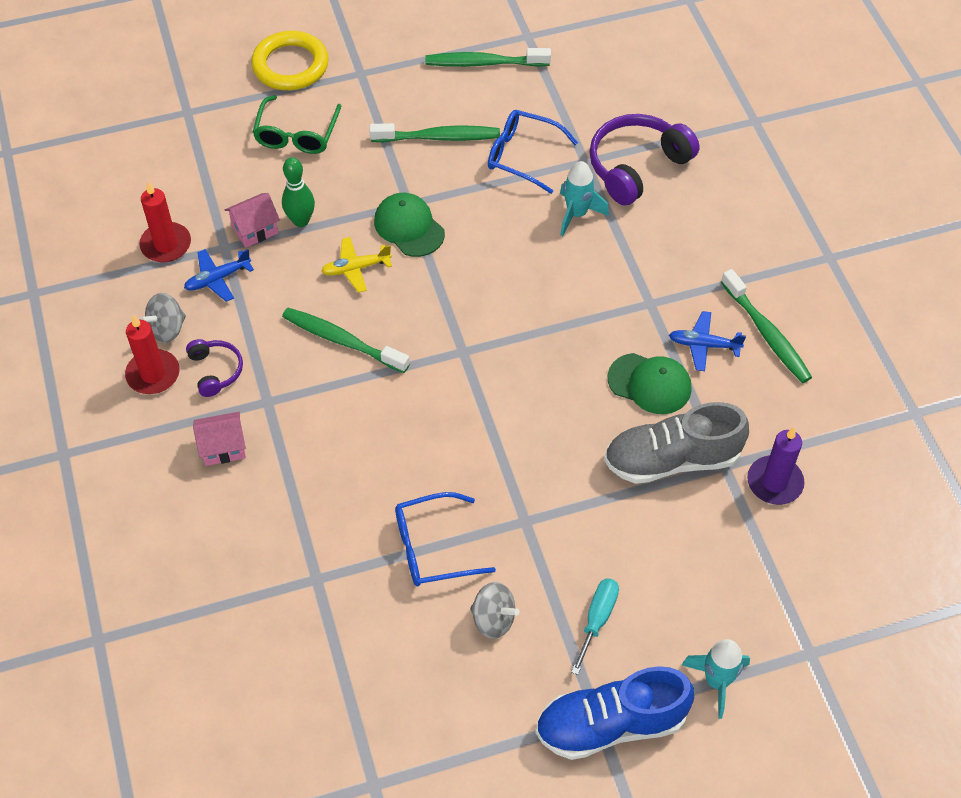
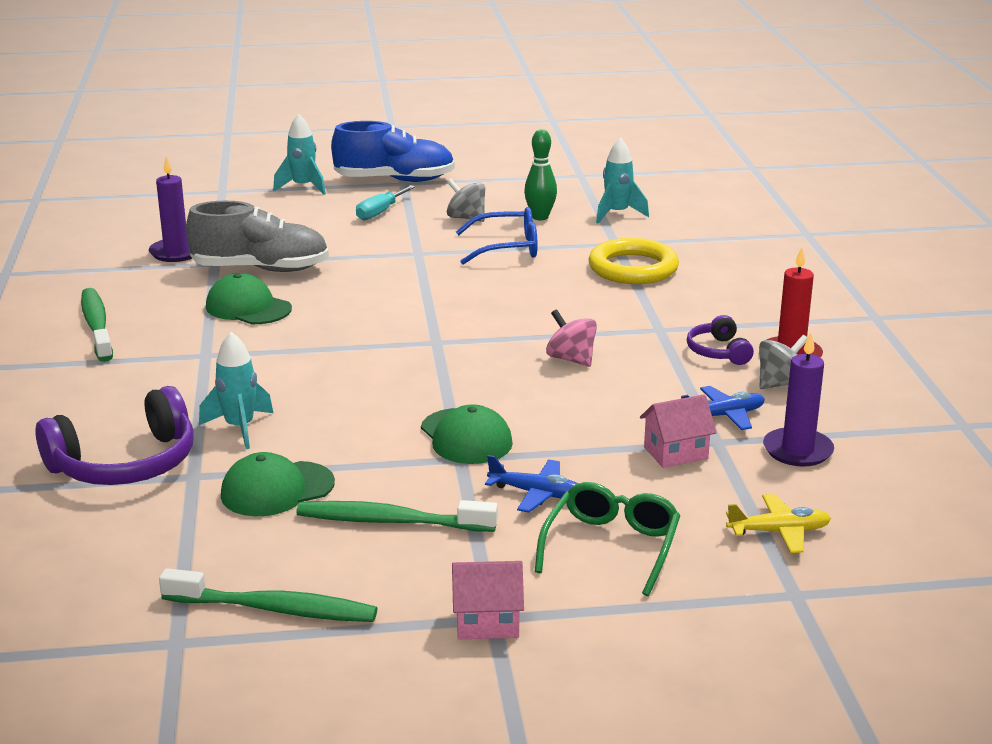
camera: 170 degrees left, 30 degrees down
red candle [139,182,191,262] -> purple candle [763,332,834,467]
pink house [193,412,246,466] -> pink house moved to [452,561,524,639]
yellow ring [251,31,329,90] -> yellow ring moved to [589,238,679,284]
green bowling pin [282,157,315,227] -> green bowling pin moved to [524,129,557,220]
green toothbrush [282,308,410,373] -> pink spinning top [546,309,597,367]
yellow plane [321,237,392,293] -> yellow plane moved to [726,494,831,553]
blue glasses [488,110,578,194] -> green cap [221,452,335,516]
blue plane [669,311,746,371] -> blue plane moved to [485,455,578,513]
none -> turquoise rocket [596,138,649,224]

